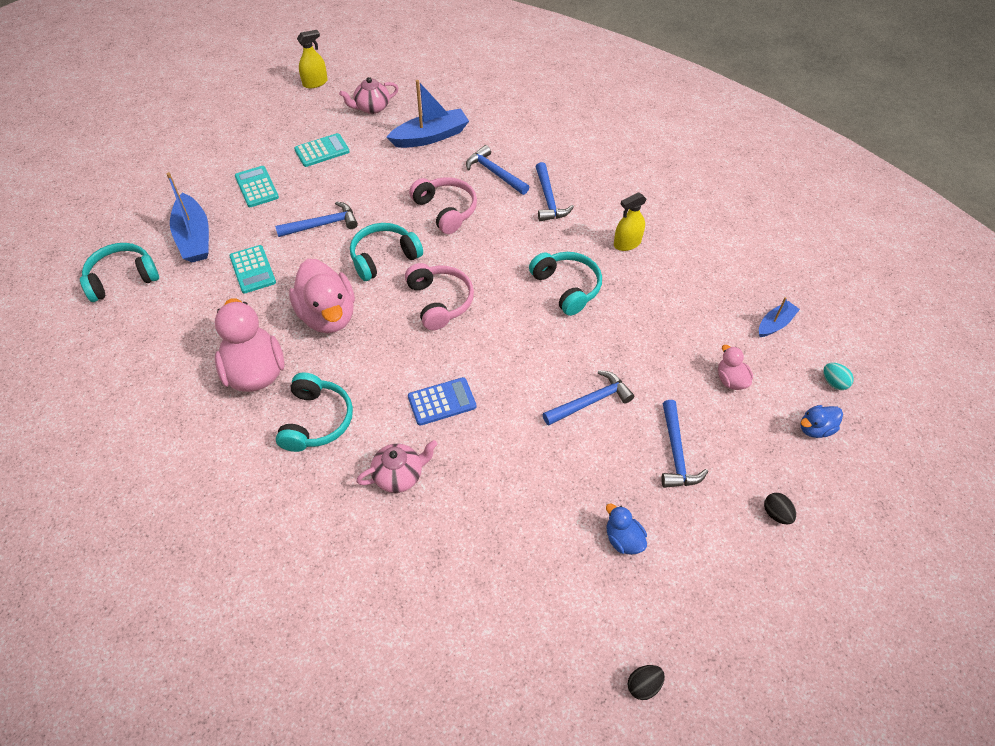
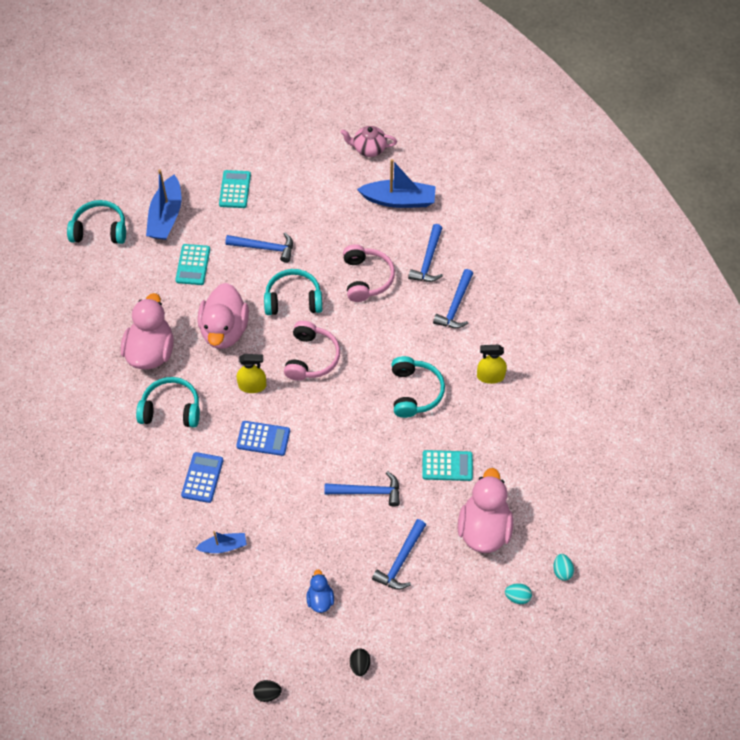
camera: 30 degrees right, 5 degrees up
turquoise headphones [276,373,353,452] -> turquoise headphones turned 120 degrees counterclockwise [136,377,200,428]
turquoise calculator [294,133,350,167] -> turquoise calculator moved to [422,450,473,481]
yellow spray bottle [297,30,328,88] -> yellow spray bottle moved to [236,354,266,393]
pink teapot [356,440,437,493] -> blue calculator [181,452,223,503]
blue hammer [466,145,529,195] -> blue hammer turned 150 degrees counterclockwise [408,224,443,282]
pink duck [718,345,753,390] -> pink duck [458,468,513,553], size x2.05
blue boat [759,297,800,337] -> blue boat moved to [195,531,247,553]
black egg [764,493,796,524] -> black egg moved to [350,649,370,676]
blue duck [801,405,843,438] -> turquoise egg [505,583,532,604]

